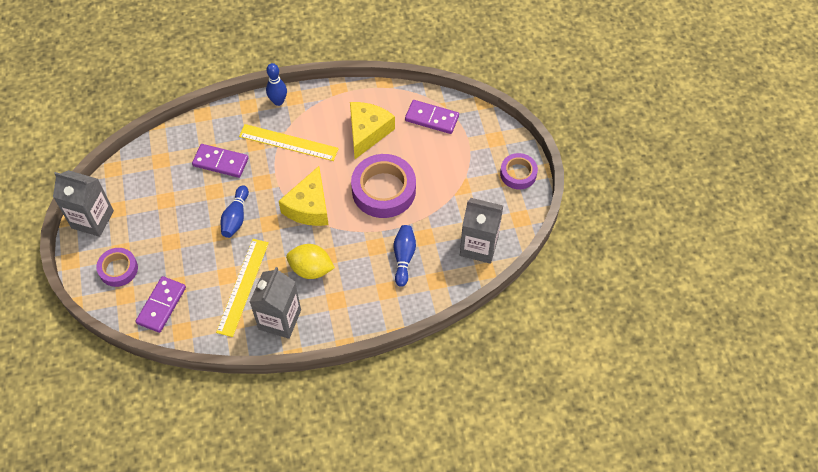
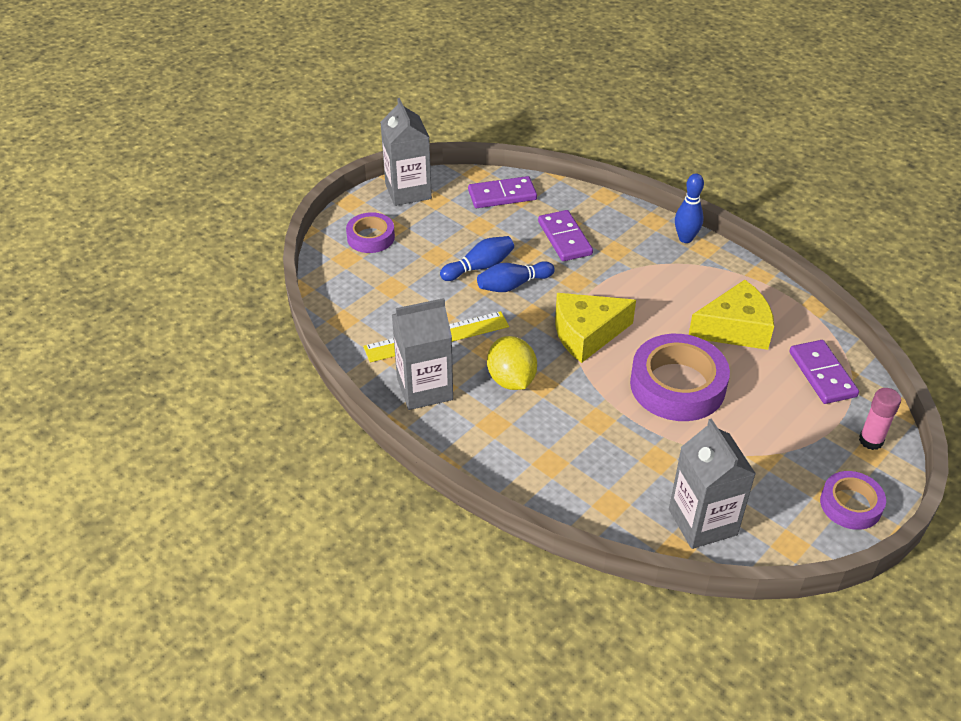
camera: 55 degrees right, 15 degrees down
purple domino [136,276,186,333] -> purple domino moved to [468,176,537,208]
yellow ruler [239,124,339,161] -> none
blue bowling pin [394,225,416,287] -> blue bowling pin moved to [440,236,514,281]
none -> pink glue stick [859,388,901,450]

